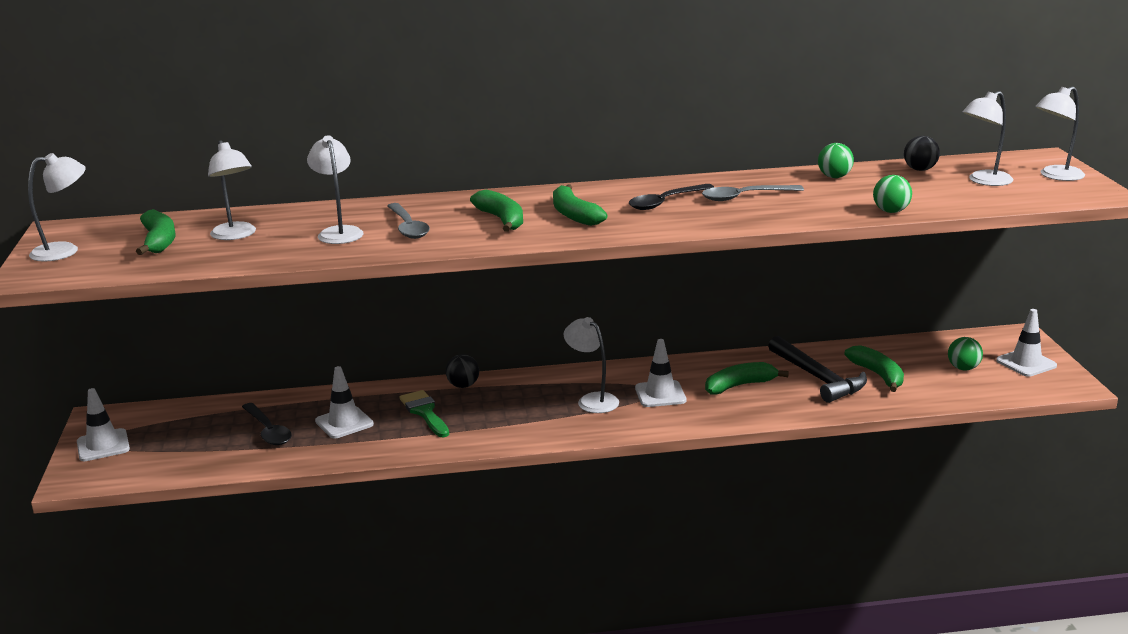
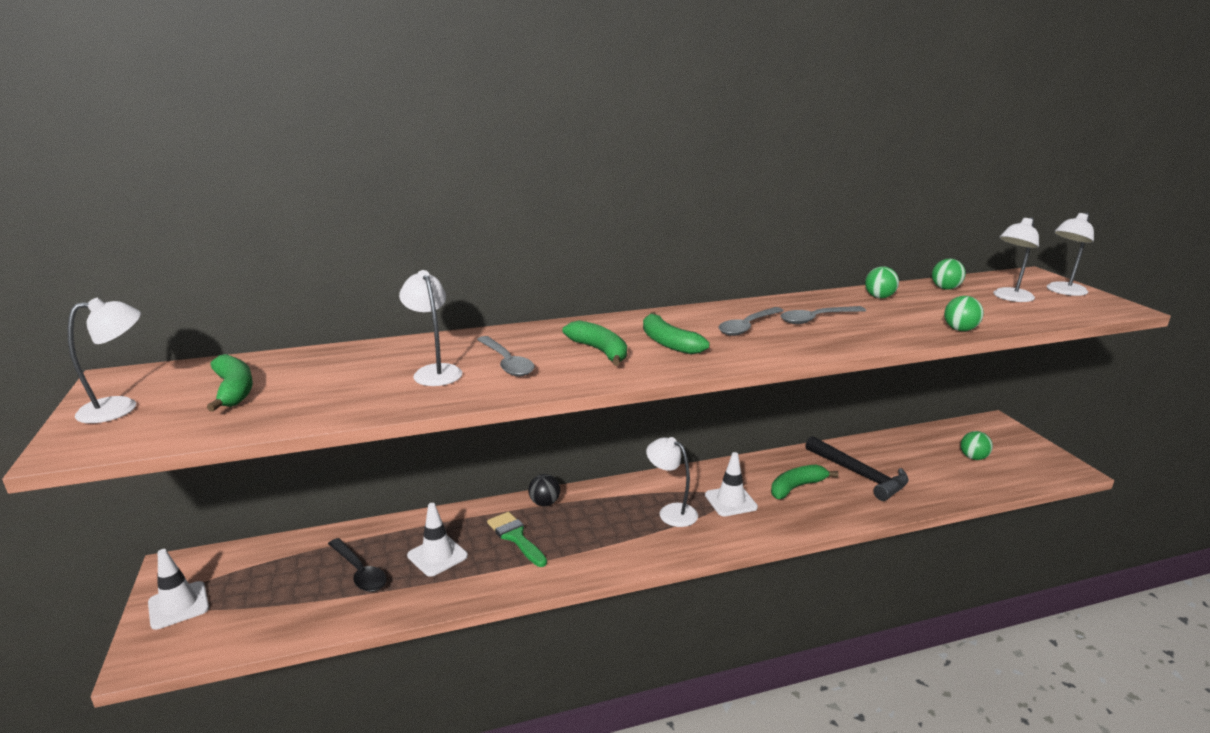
camera: 10 degrees left, 0 degrees up
white lamp [208,140,256,240] -> none
black spoon [629,184,715,210] -> grey spoon [718,307,784,336]
green banana [844,345,904,392] -> none
black ball [904,136,940,171] -> green ball [932,259,966,290]
white traffic cone [996,309,1057,377] -> none

